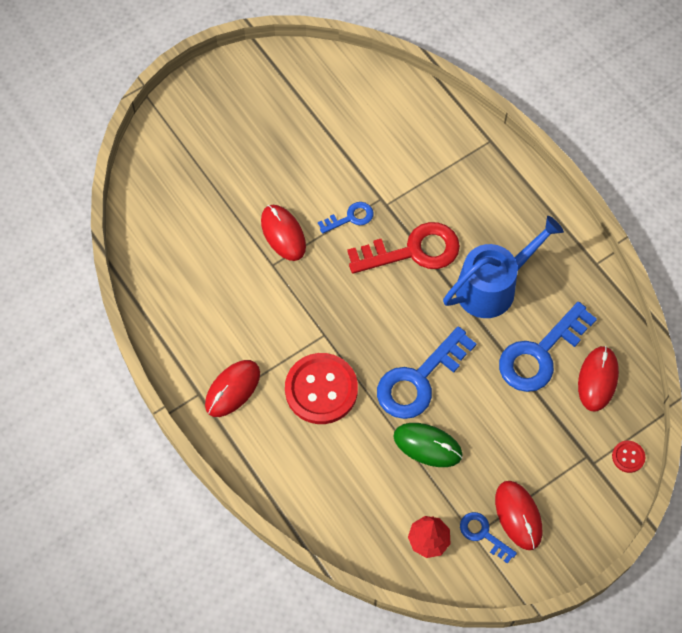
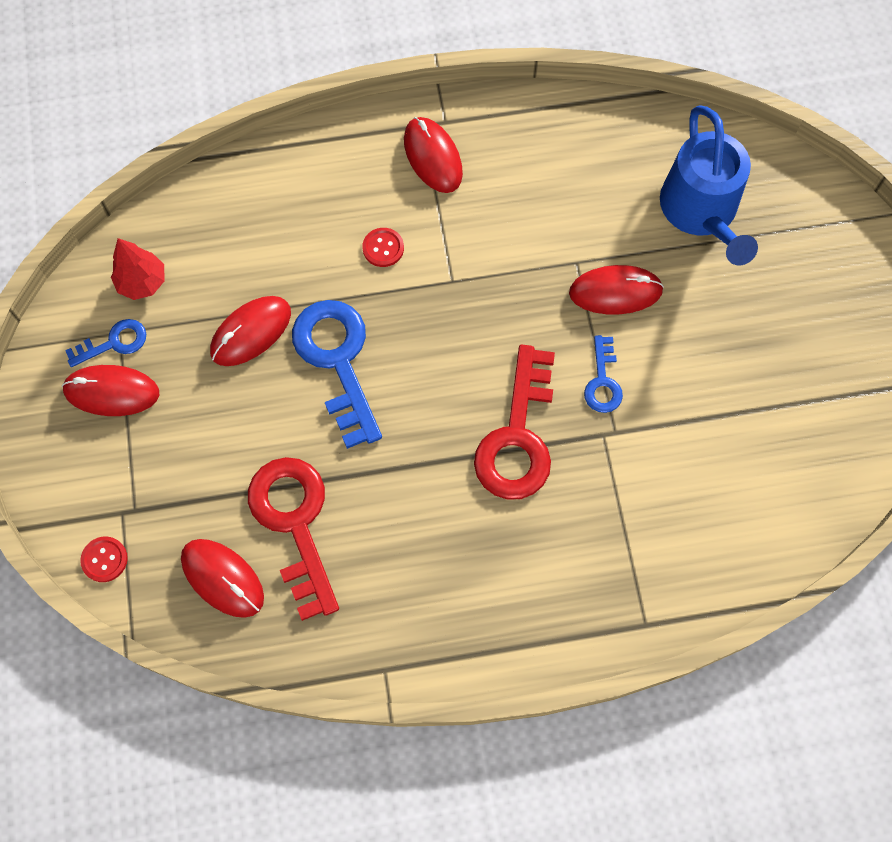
camera: 115 degrees right, 5 degrees up
red button [285,353,358,424] -> red button [362,228,404,267], size x0.44
green mouse [393,423,463,467] -> red mouse [210,296,291,366]
blue watering can [443,216,564,318] -> blue watering can moved to [660,105,758,265]
blue key [499,302,597,392] -> red key [248,457,339,621]

